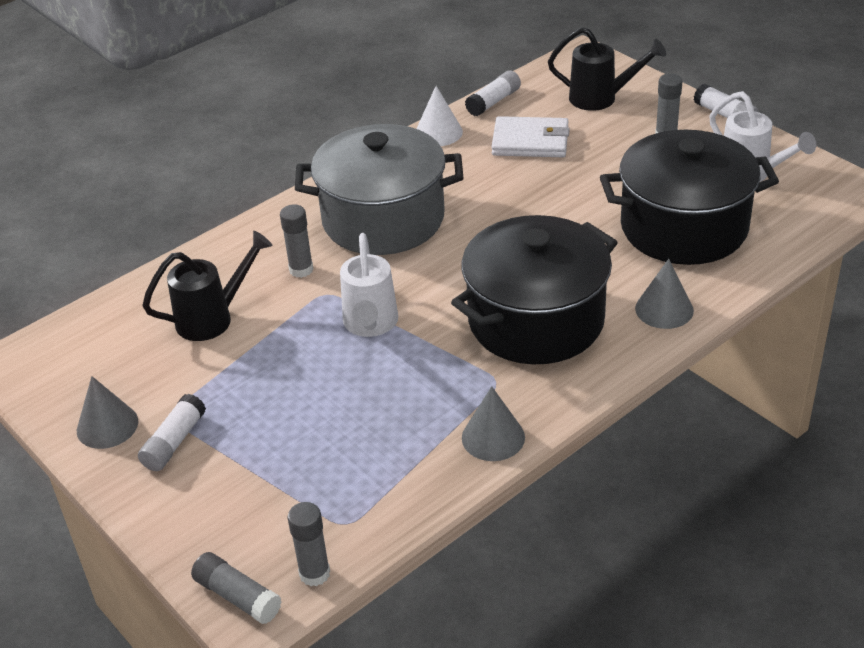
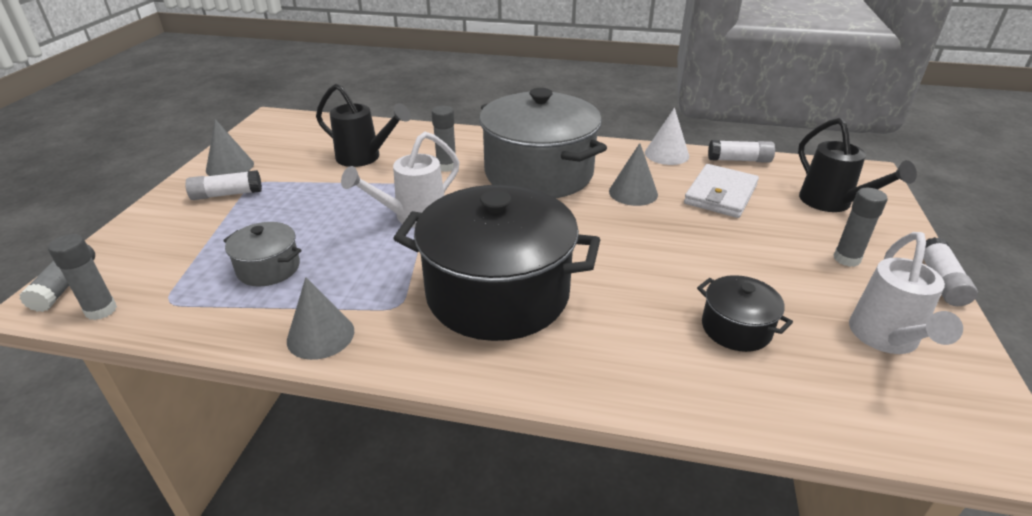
camera: 50 degrees right, 5 degrees down
white wallet [491,116,570,157] -> white wallet turned 60 degrees clockwise [684,164,759,218]
black pot [600,130,779,265] -> black pot [697,275,793,352], size x0.45
grey cone [635,259,694,329] -> grey cone moved to [609,143,658,206]
none -> grey pot [223,222,301,287]

